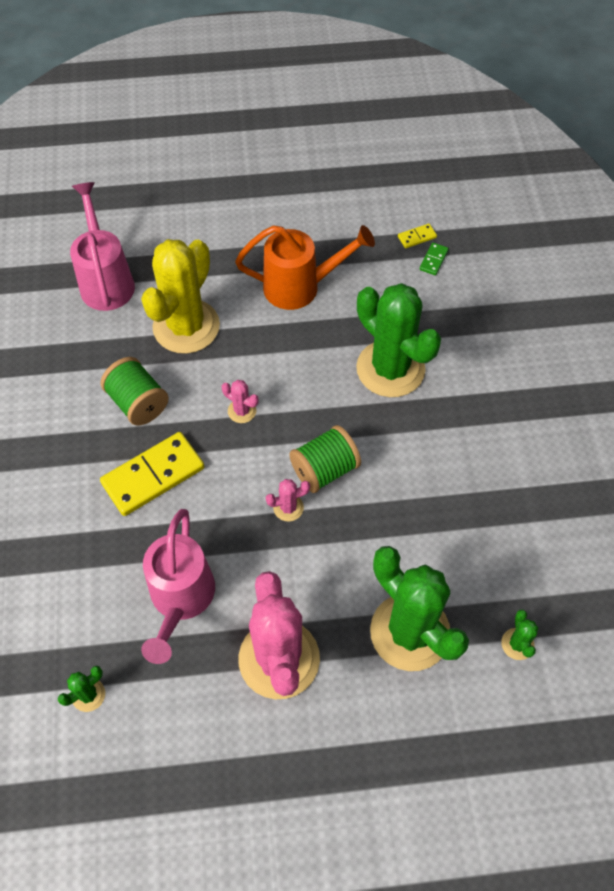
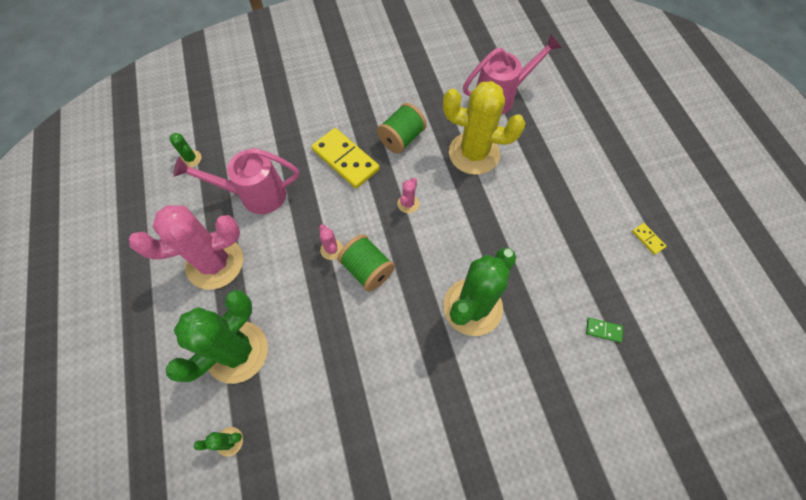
camera: 80 degrees right, 5 degrees up
orange watering can [235,225,375,310] -> none
yellow domino [398,223,437,248] -> yellow domino moved to [632,223,666,255]

